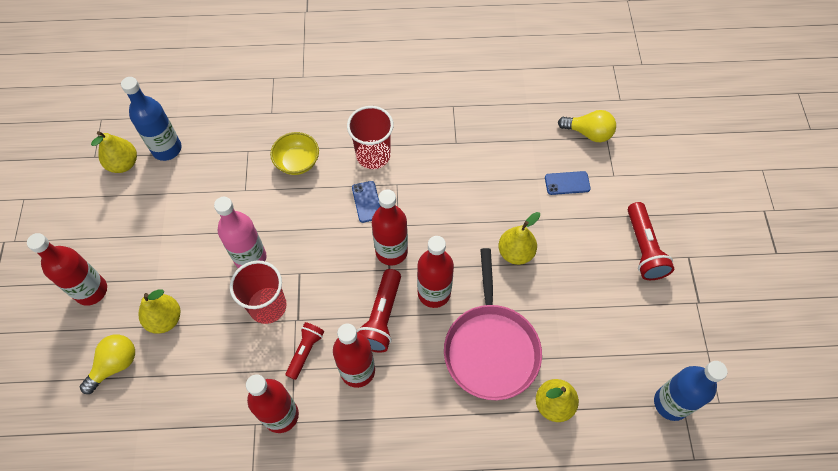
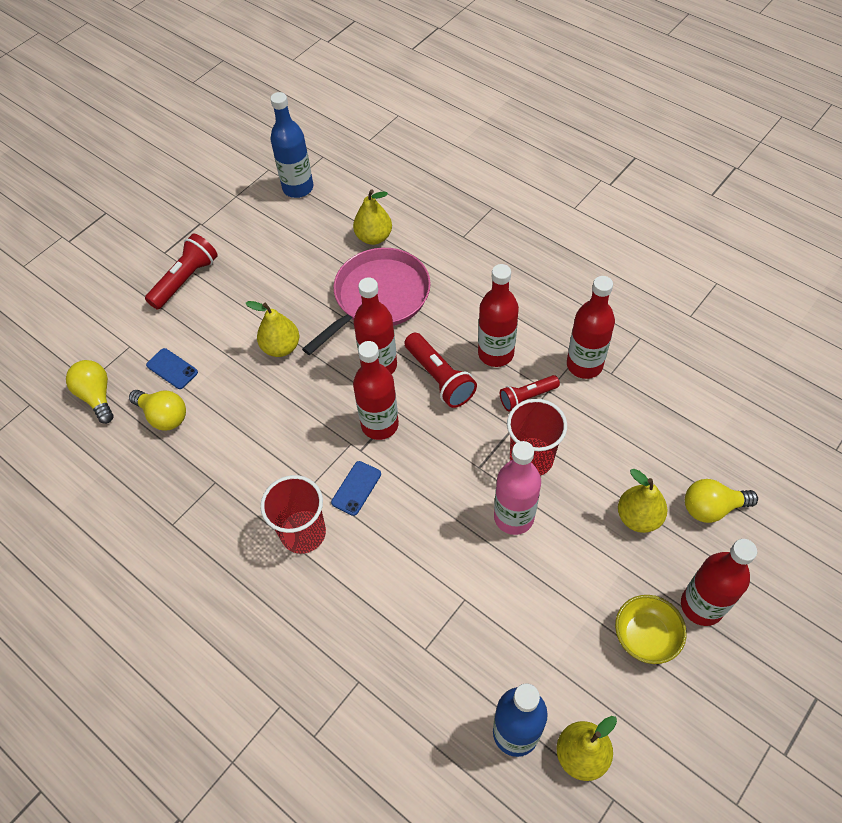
camera: 135 degrees left, 5 degrees down
yellow bowl [270,132,319,175] -> yellow bowl moved to [615,595,687,664]
red flashlight [357,269,401,353] -> red flashlight turned 90 degrees clockwise [404,333,477,408]
none -> yellow light bulb [129,390,186,430]

